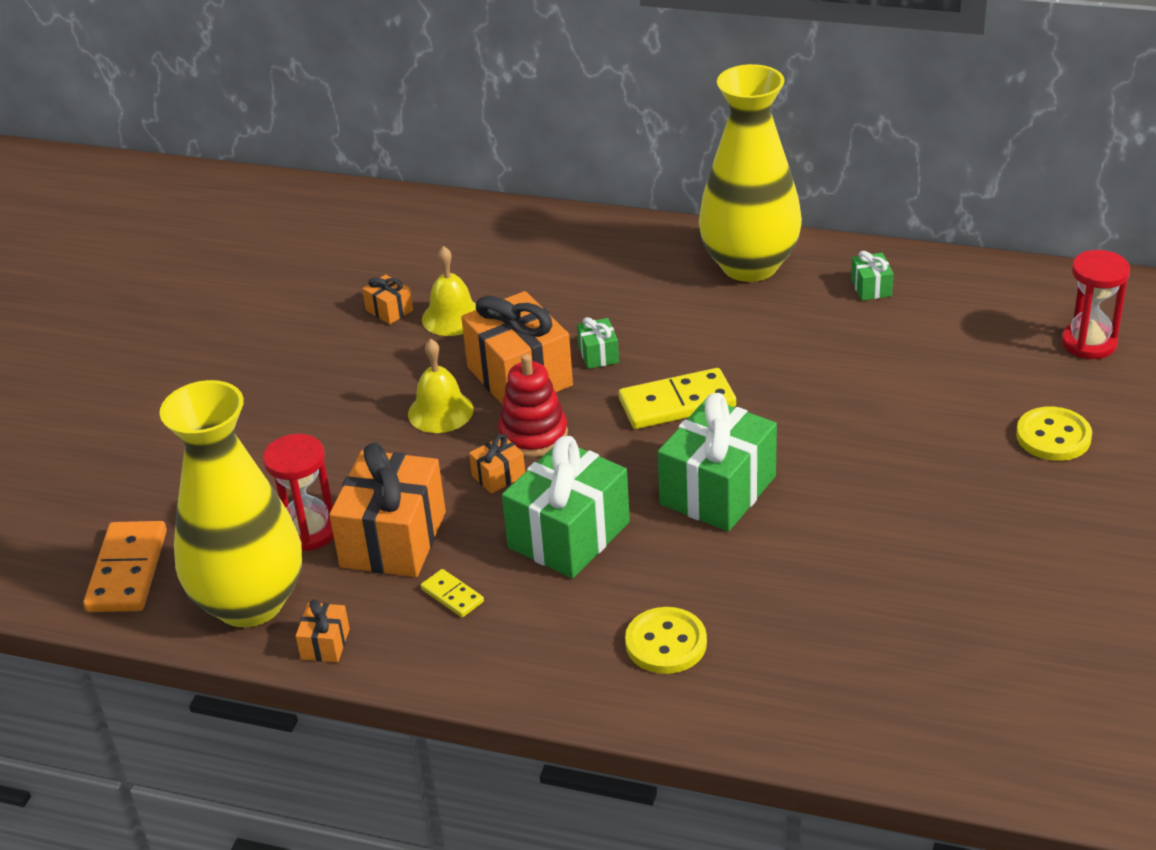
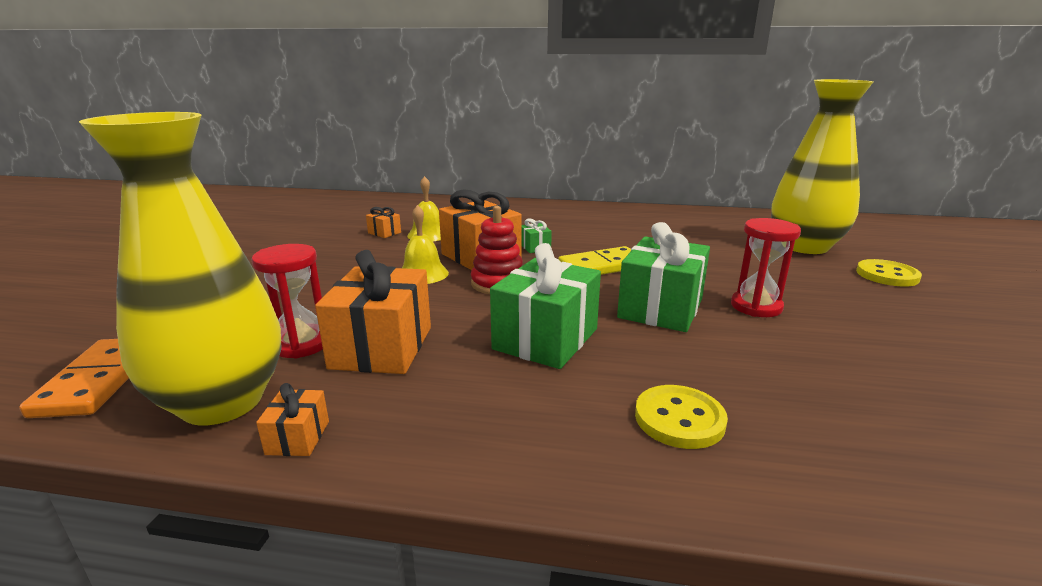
camera: 10 degrees left, 15 degrees down
yellow domino [421,569,484,617] -> none
orange gift [469,434,525,494] -> none
yellow vase [699,64,802,282] -> yellow vase moved to [771,79,873,254]
green gift [851,251,894,301] -> none
red hourglass [1062,250,1130,359] -> red hourglass moved to [731,218,801,317]

